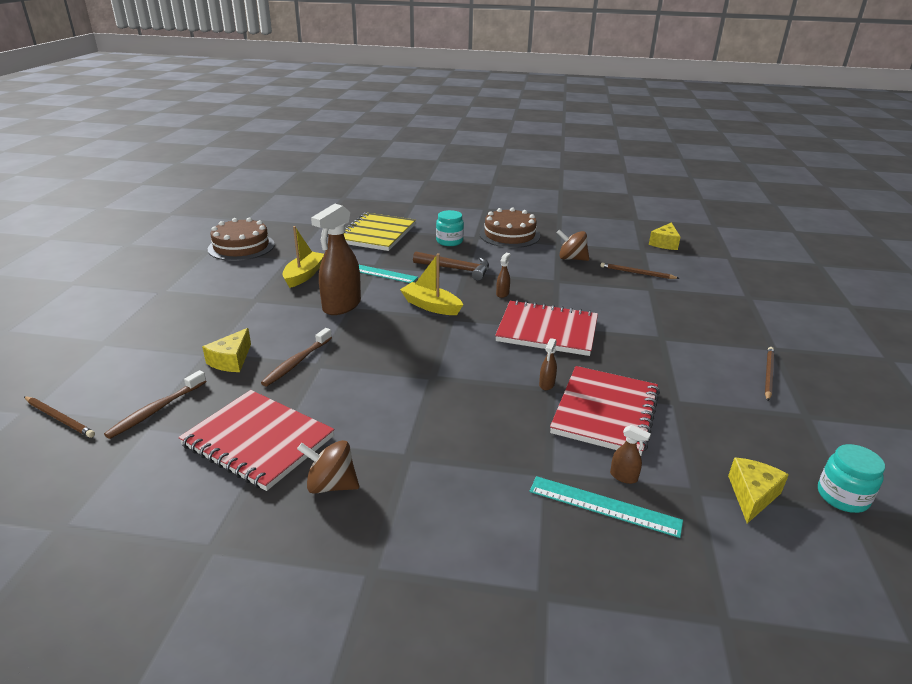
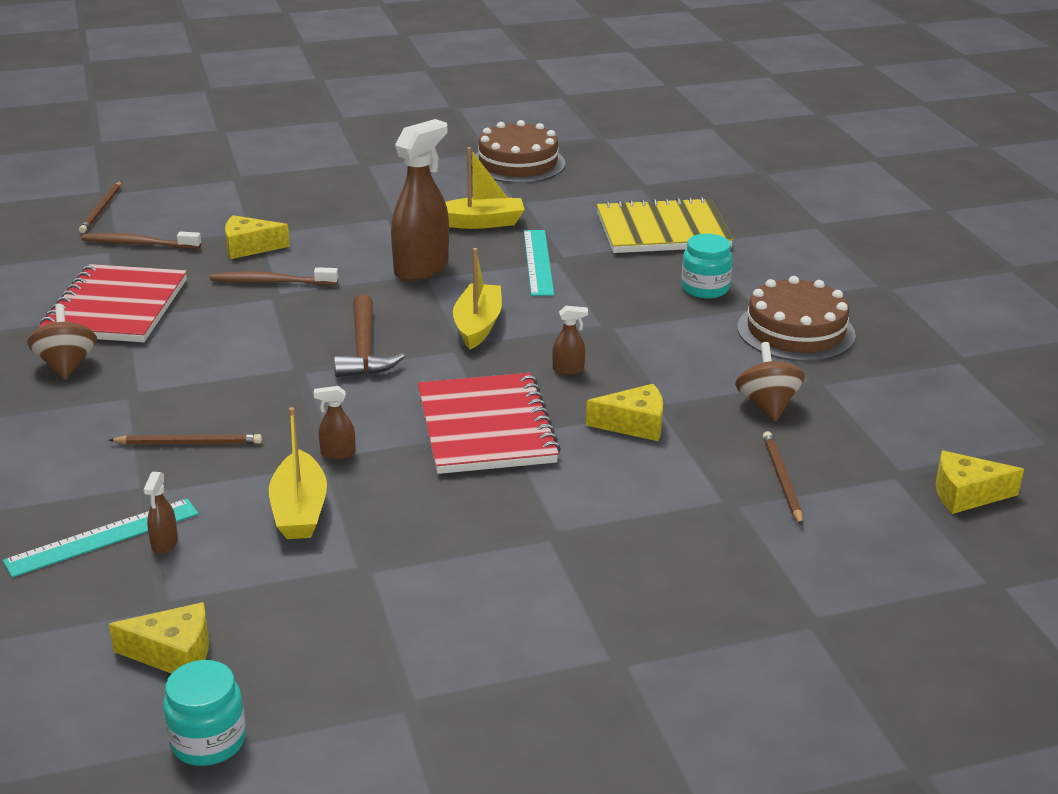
camera: 65 degrees right, 0 degrees up
brown spray bottle [311,203,361,315] -> brown spray bottle turned 120 degrees clockwise [391,119,449,281]
brown hammer [413,252,489,281] -> brown hammer moved to [334,294,405,377]
turquoise ruler [530,476,683,538] -> turquoise ruler turned 60 degrees clockwise [3,499,199,578]
red notebook [550,366,660,456] -> yellow boat [269,407,327,539]
brown pencil [765,347,774,401] -> brown pencil moved to [109,434,262,444]
none -> yellow cheese [586,384,663,441]

